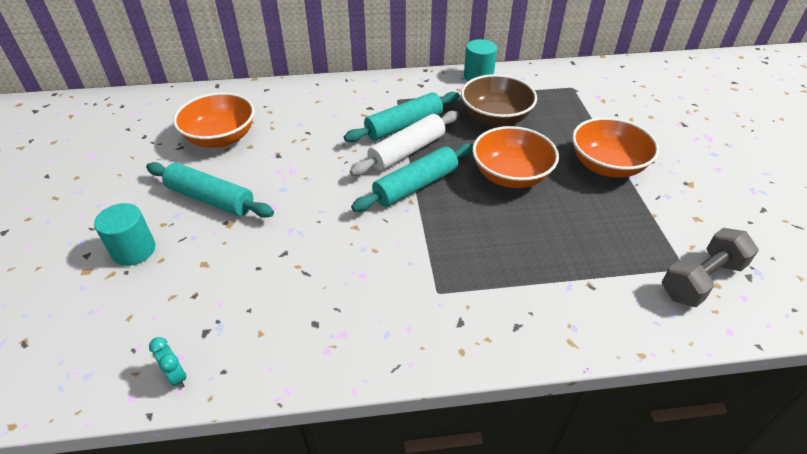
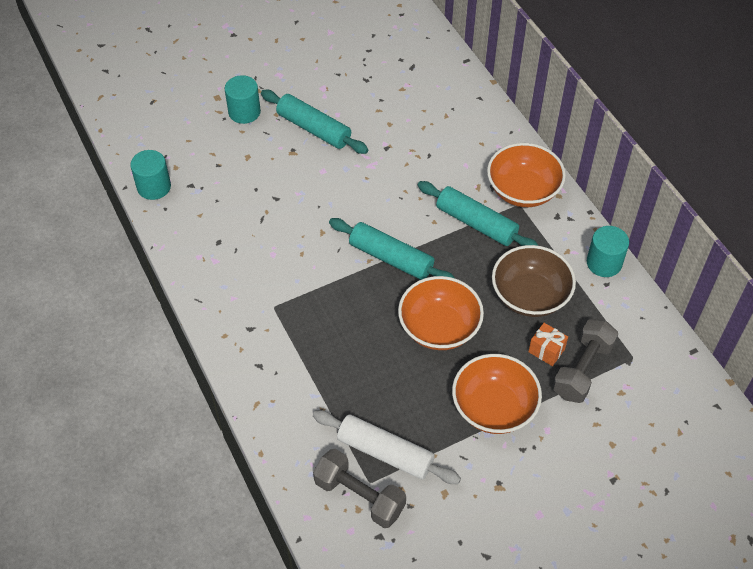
camera: 70 degrees right, 10 degrees up
turquoise rolling pin [146,162,274,218] -> turquoise rolling pin turned 60 degrees counterclockwise [261,90,368,154]
turquoise clock [149,337,187,388] -> turquoise cylinder [130,150,171,200]
orange bowl [173,92,255,148] -> orange bowl moved to [487,143,566,207]
white rolling pin [350,111,459,176] -> white rolling pin moved to [313,410,461,484]
none -> orange gift [528,323,568,366]
none -> grey dumbbell [553,319,618,403]

